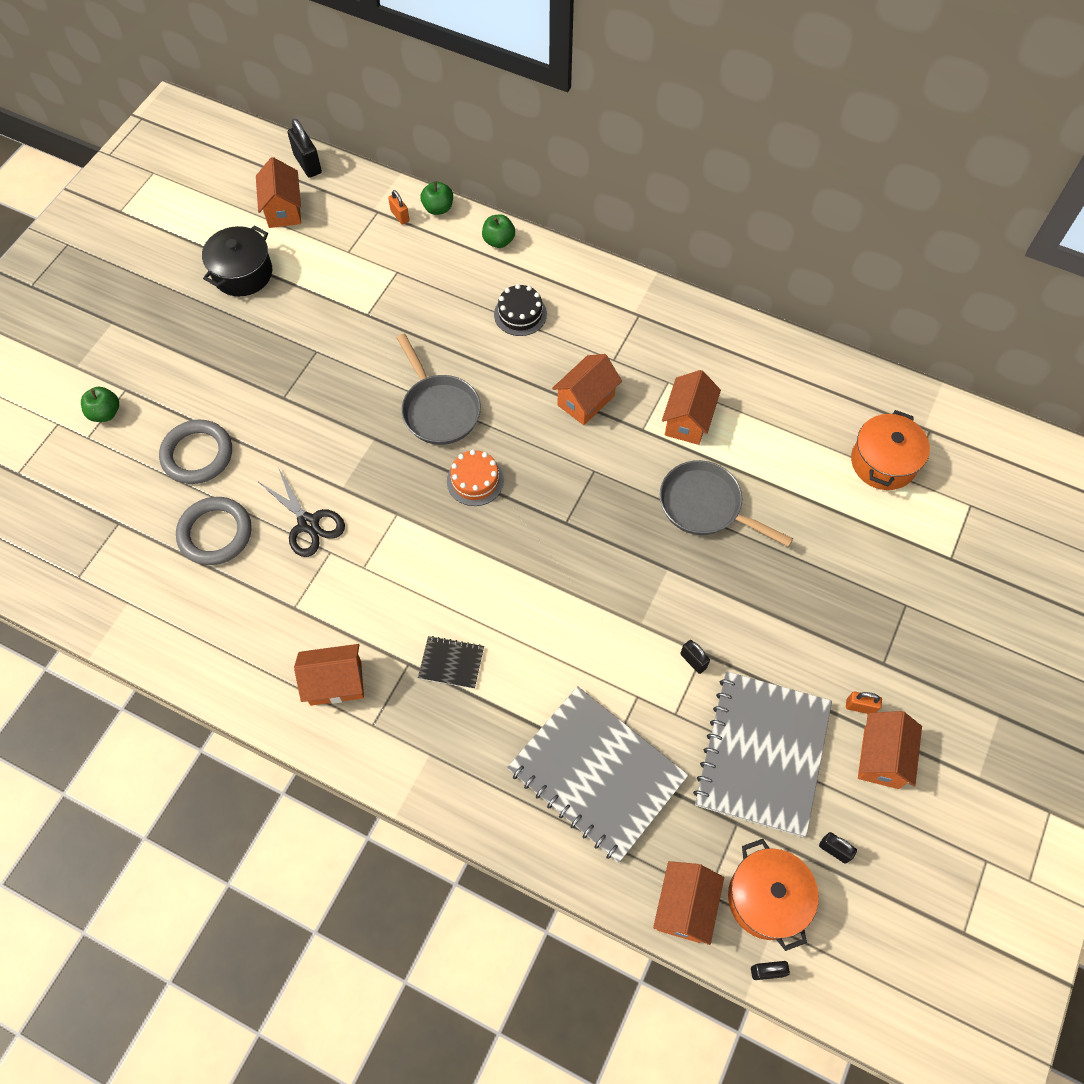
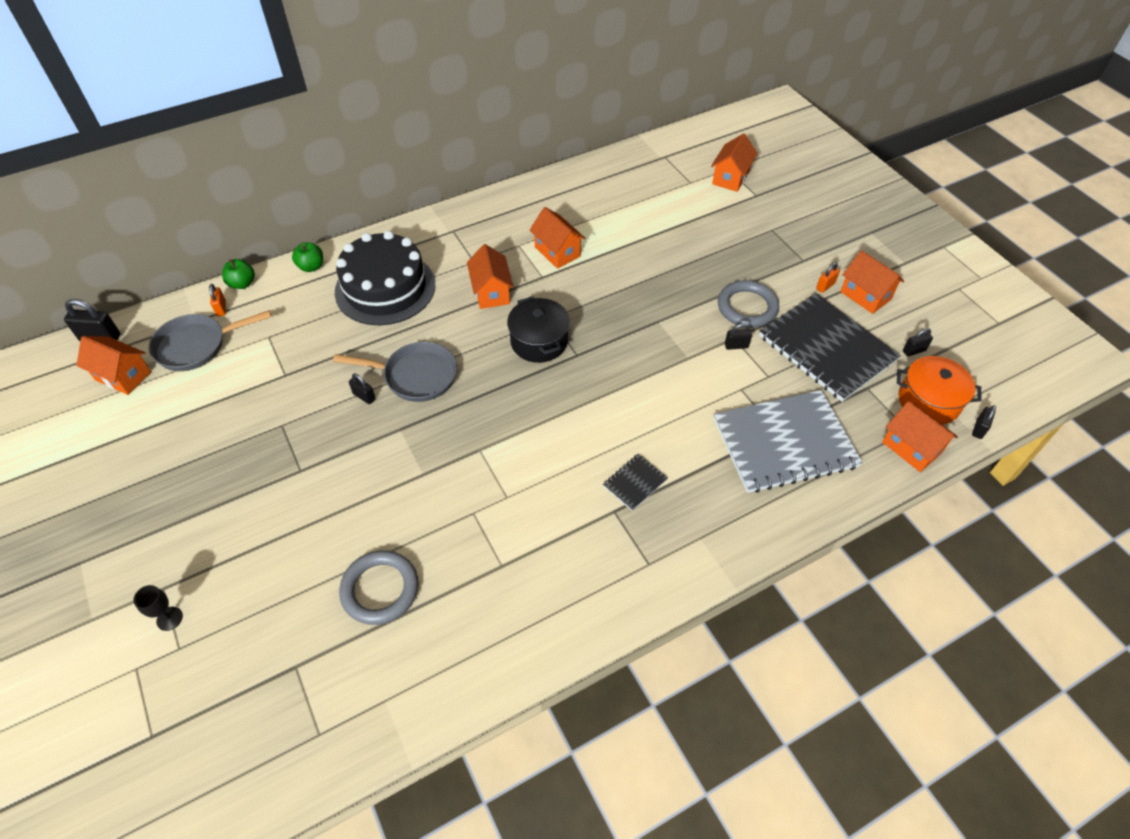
camera: 55 degrees left, 10 degrees down
green apple [81,387,119,422] -> black goblet [133,585,183,631]
grey ring [159,420,232,484] -> grey ring moved to [718,280,779,328]
black pot [202,225,272,296] -> black pot moved to [507,296,570,363]
black scissors [259,469,345,557] -> none
orange house [294,644,364,706] -> orange house moved to [711,133,758,192]
orange padlock [388,190,410,225] -> orange padlock turned 75 degrees clockwise [209,284,226,317]
orange cake [447,450,504,506] -> none
black cake [494,284,547,336] -> black cake [335,231,435,325], size x2.13
grey pan [660,460,793,547] -> grey pan moved to [149,310,272,371]
grey notebook [693,671,832,837] -> black notebook [759,293,901,402]
orange pot [851,410,930,490] -> none
none -> black padlock [349,374,376,404]

